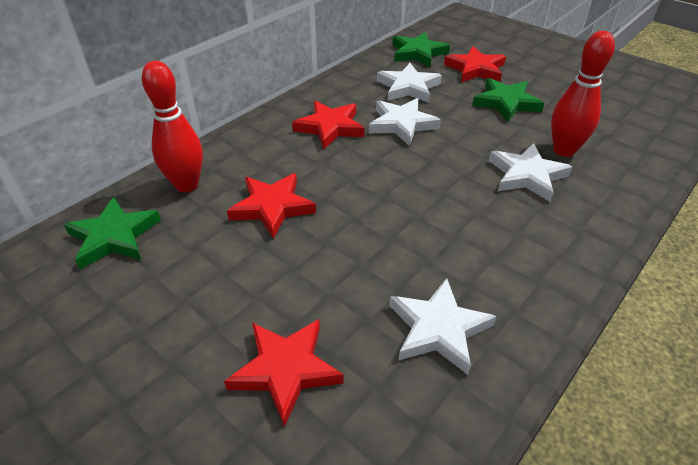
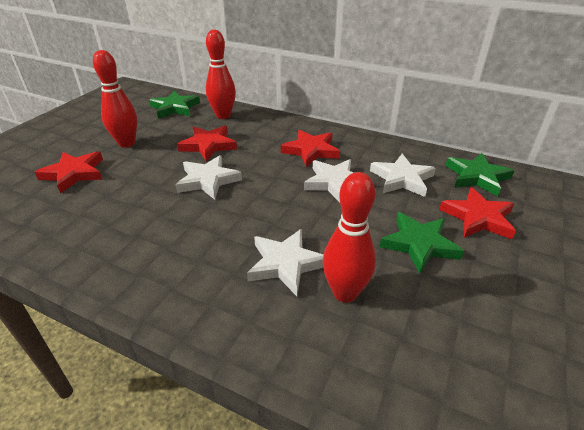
camera: 75 degrees right, 5 degrees down
white star [390,278,497,375] -> white star moved to [176,155,242,200]
none -> red bowling pin [93,50,137,148]

